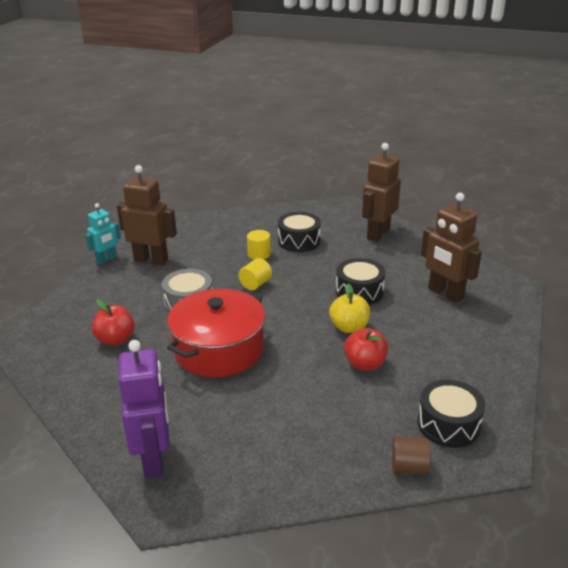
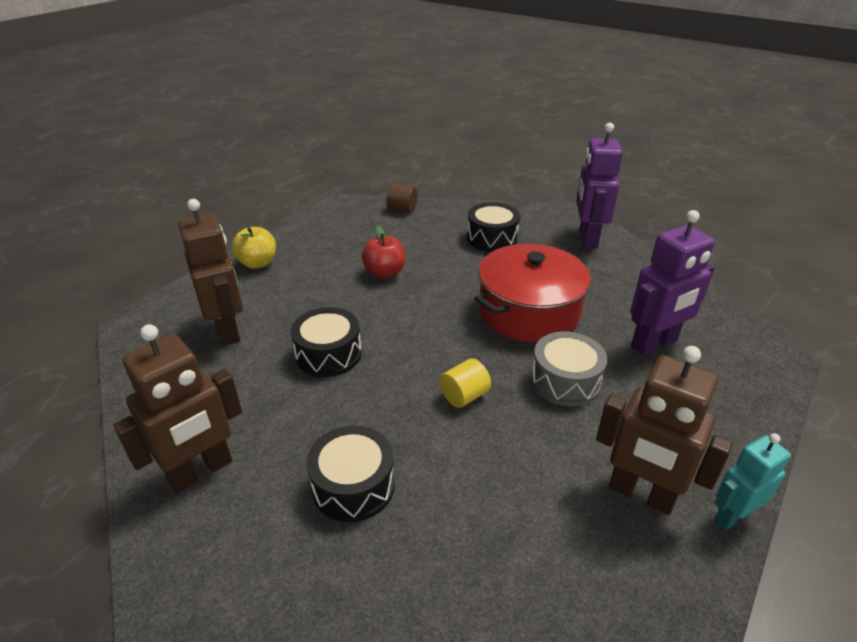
camera: 165 degrees left, 5 degrees up
red apple [92,299,135,346] -> purple robot [630,210,715,356]
yellow cylinder [247,230,271,260] -> none
yellow apple [330,284,370,333] -> yellow apple moved to [232,227,276,269]
black drum [417,379,485,448] -> black drum moved to [467,202,520,252]

